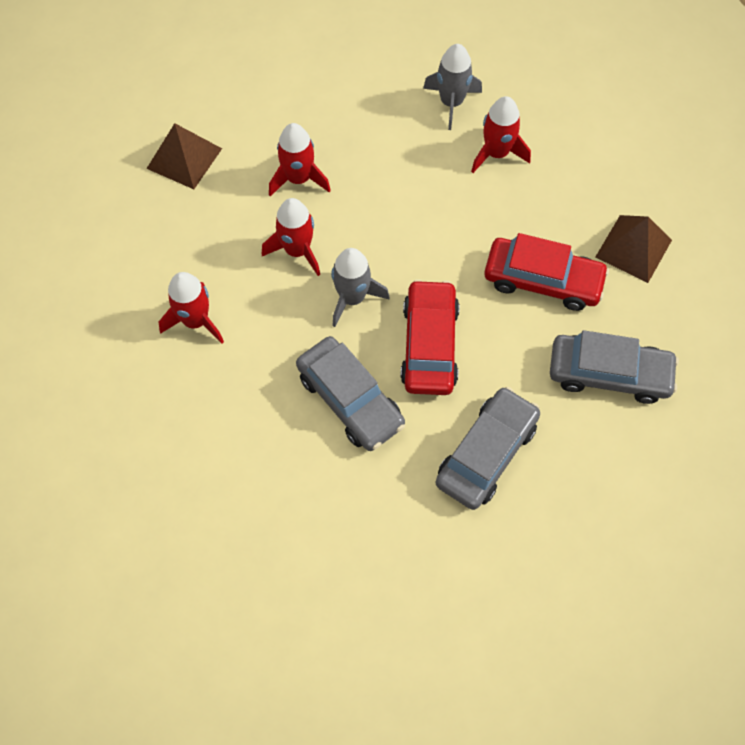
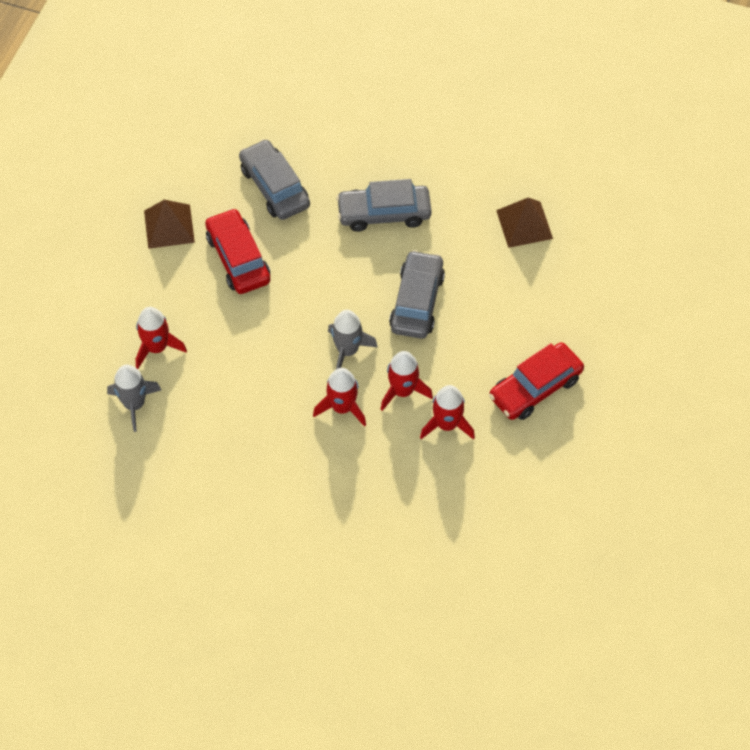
camera: 130 degrees left, 5 degrees down
brown pyramid [146,123,222,189] -> brown pyramid moved to [496,198,553,248]
red rocket [269,123,331,197] -> red rocket moved to [380,351,433,411]
red car [400,279,460,395] -> red car moved to [489,342,584,420]

